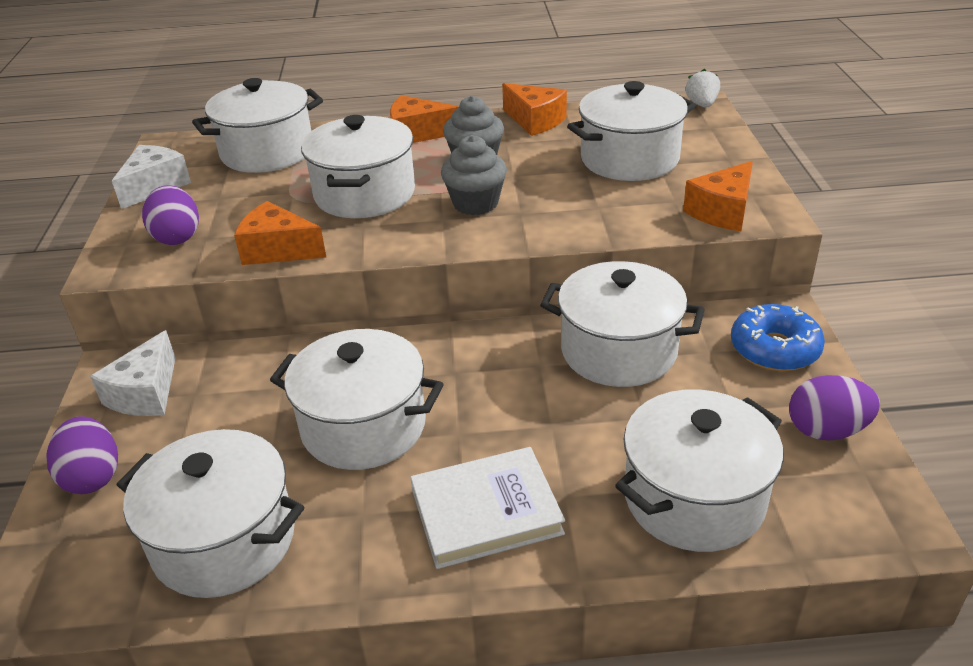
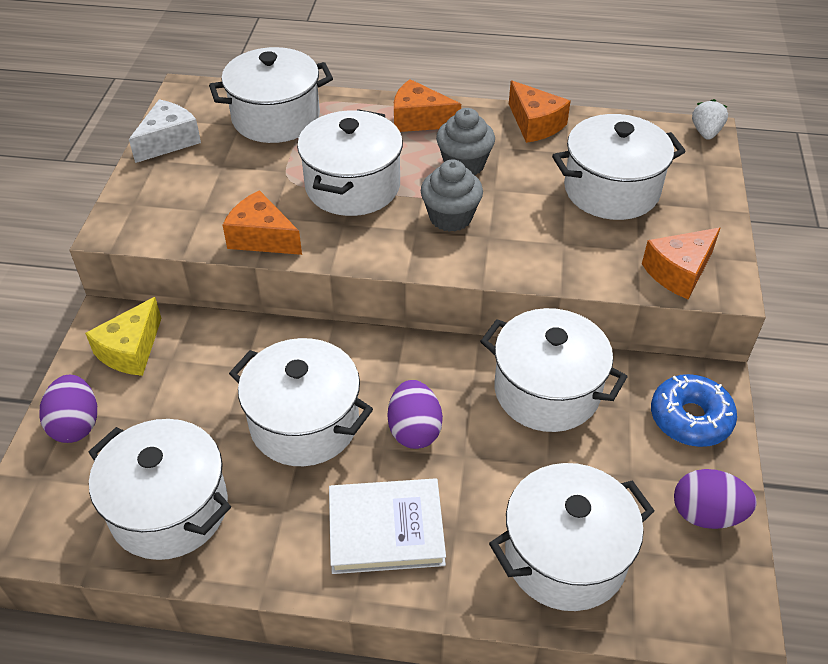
camera: 10 degrees right, 10 degrees up
white cheese [90,330,176,416] -> yellow cheese [85,297,161,376]
purple egg [142,185,199,245] -> purple egg moved to [388,380,443,449]

